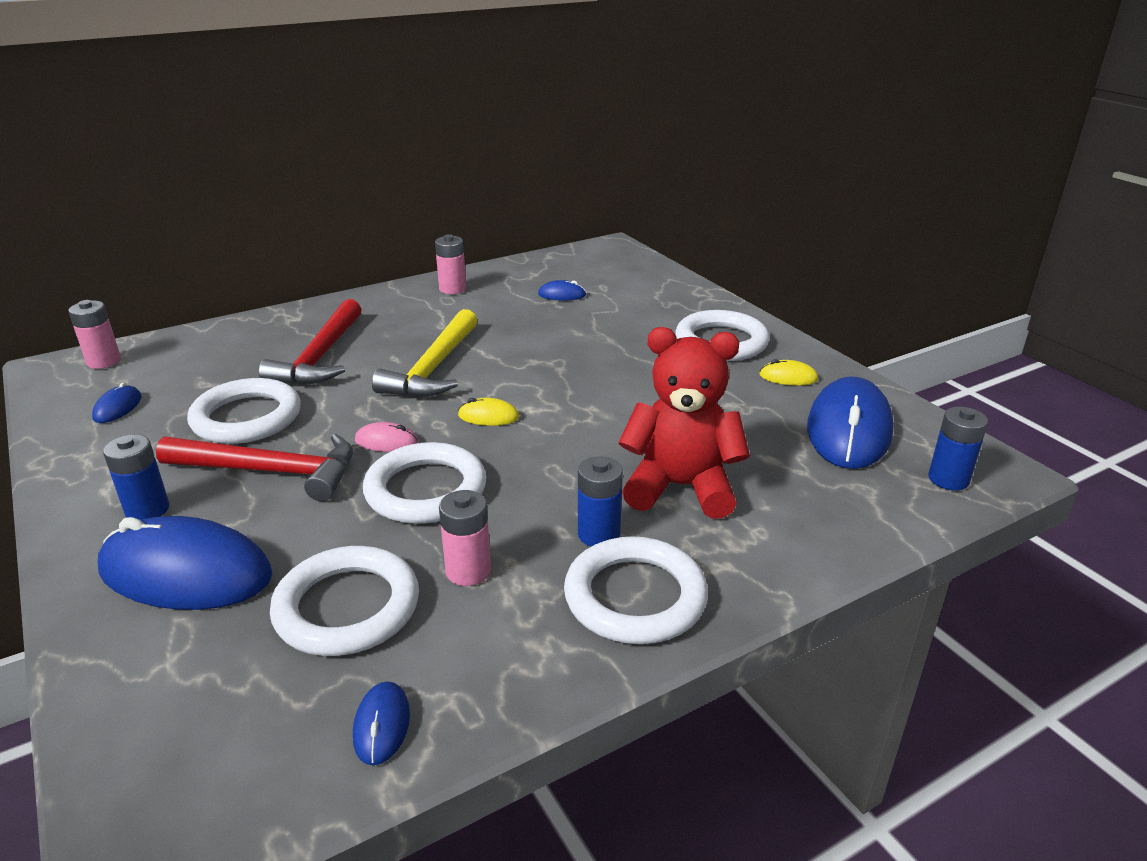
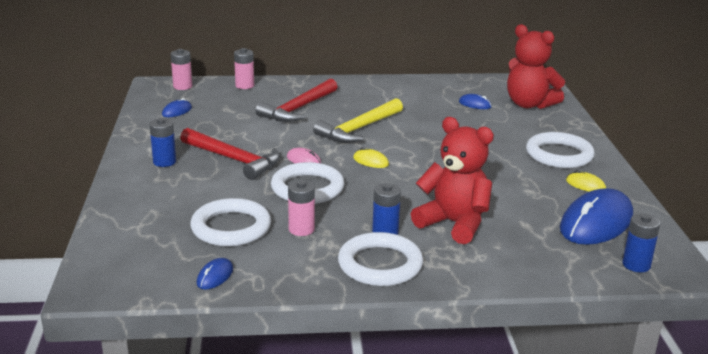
camera: 25 degrees right, 5 degrees down
blue mouse [98,516,273,610] -> none
white ring [187,378,301,444] -> none
pink battery [435,234,466,294] -> pink battery moved to [234,48,254,89]
none -> red teddy bear [507,24,565,109]

